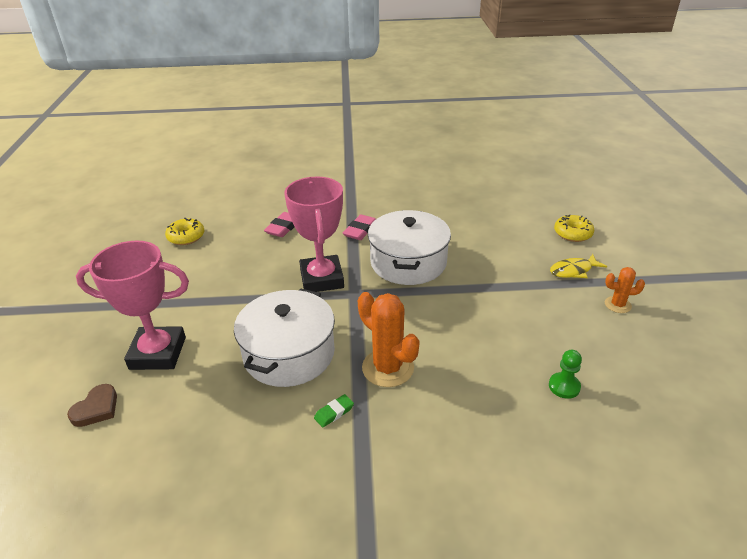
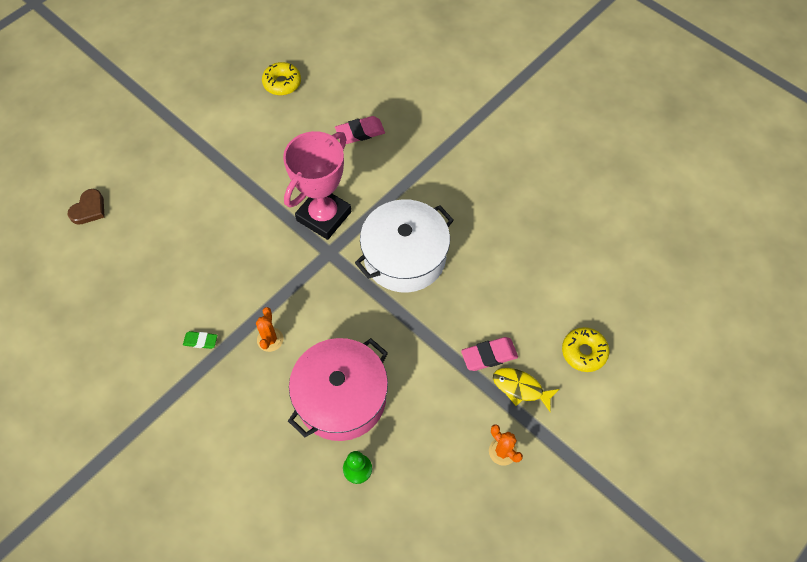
camera: 45 degrees right, 25 degrees up
brown heart [67,384,117,427] -> brown heart turned 45 degrees counterclockwise [67,189,105,225]
pink trophy [76,240,189,370] -> none
white pot [234,288,335,387] -> none
pink eraser [343,214,376,240] -> pink eraser moved to [461,337,518,371]
orange cactus [358,292,420,387] -> orange cactus [256,307,283,352], size x0.55
none -> pink pot [288,338,388,441]

